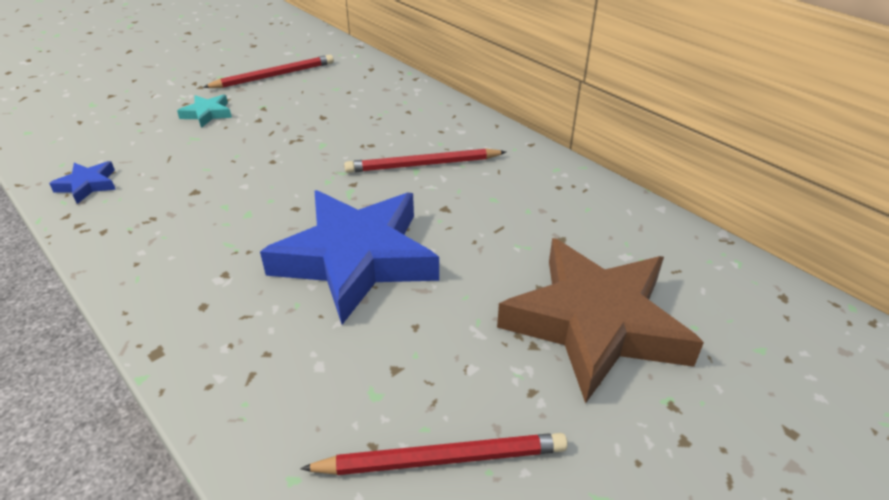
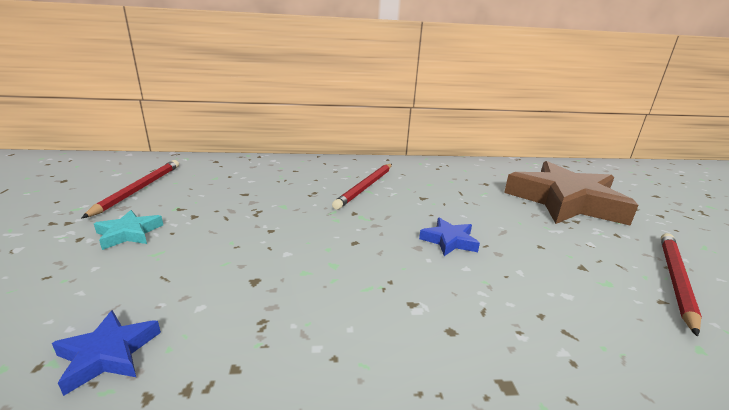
camera: 55 degrees left, 15 degrees down
blue star [260,190,439,325] -> blue star [419,218,480,256], size x0.41

